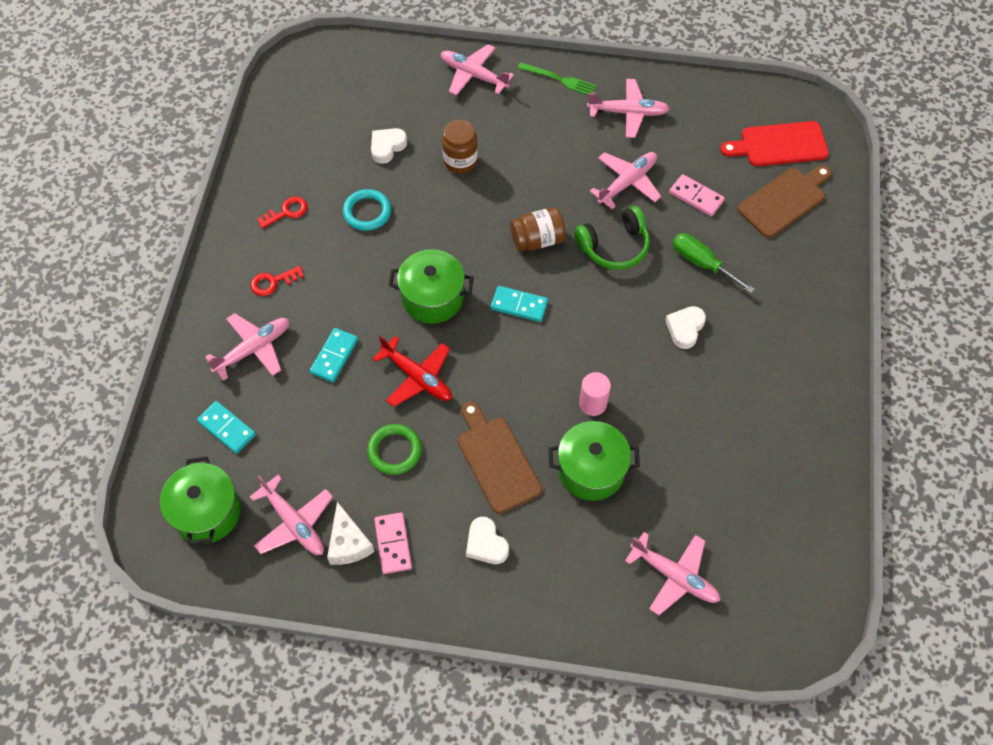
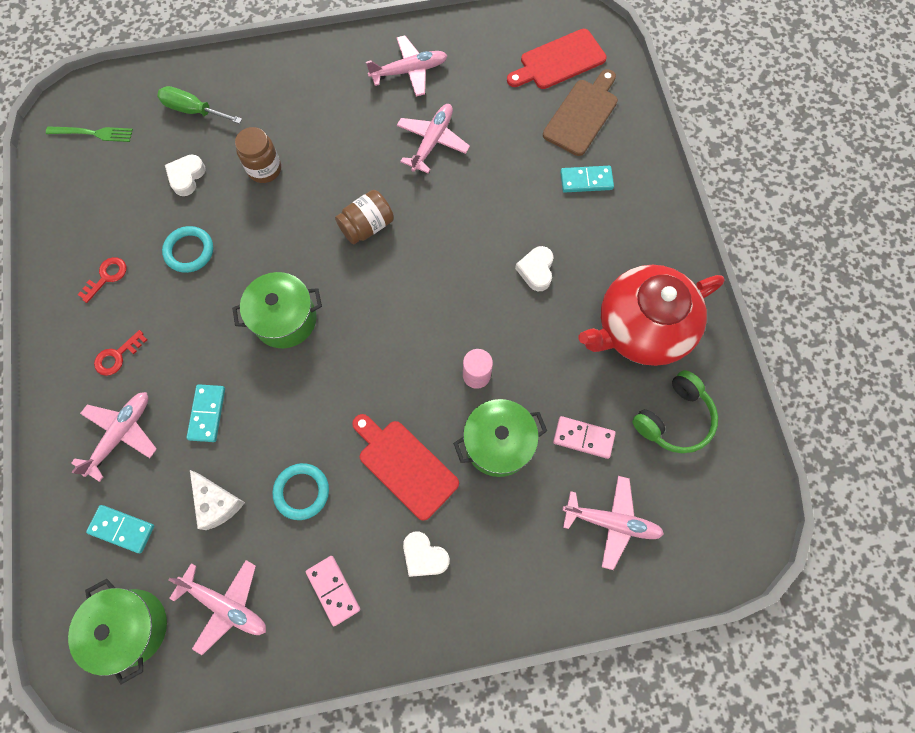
camera: 20 degrees left, 10 degrees up
white cheese [327,502,375,565] -> white cheese moved to [190,470,245,530]
green ring [367,424,422,475] -> turquoise ring [273,463,329,520]
red plane [373,336,452,407] -> none
pink plane [441,44,514,96] -> none
brown cutting board [458,401,542,514] -> red cutting board [352,414,459,521]
turquoise domino [491,286,548,322] -> turquoise domino moved to [560,166,614,193]
green fork [518,62,597,95] -> green fork moved to [46,126,133,142]
green headphones [575,206,650,270] -> green headphones moved to [632,370,718,453]
pink domino [669,174,725,216] -> pink domino moved to [553,416,616,459]
green screwdriver [673,233,755,293] -> green screwdriver moved to [157,86,242,124]
none -> red teapot [579,265,725,366]

